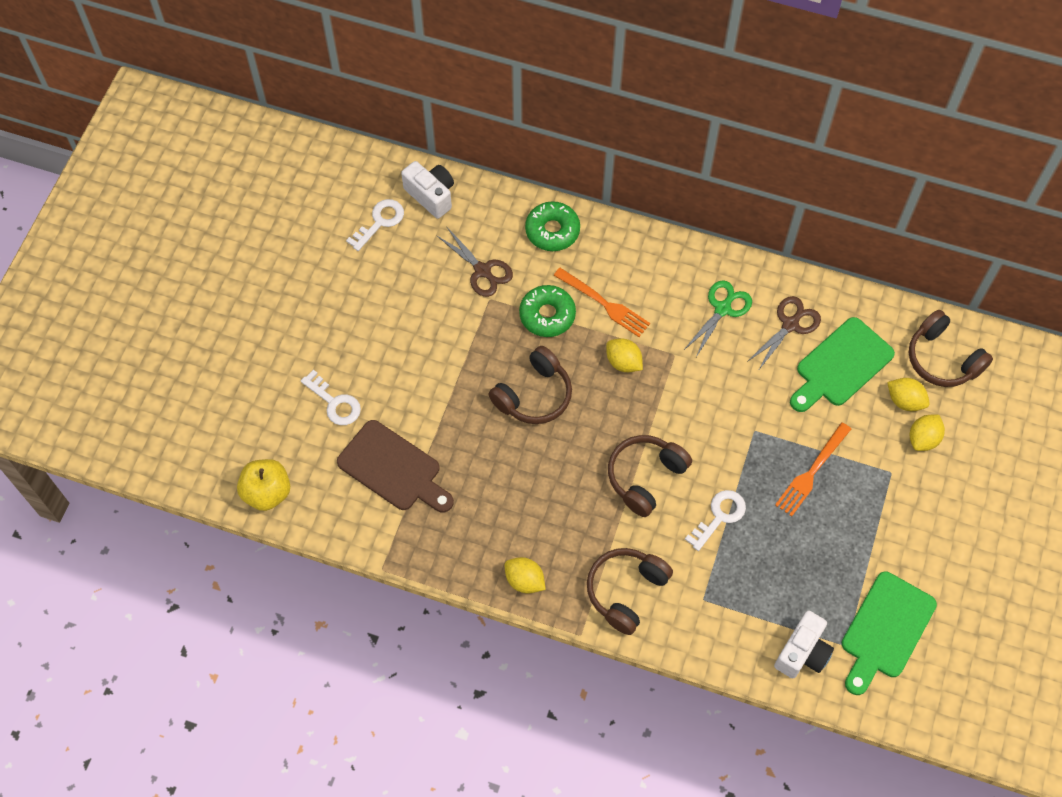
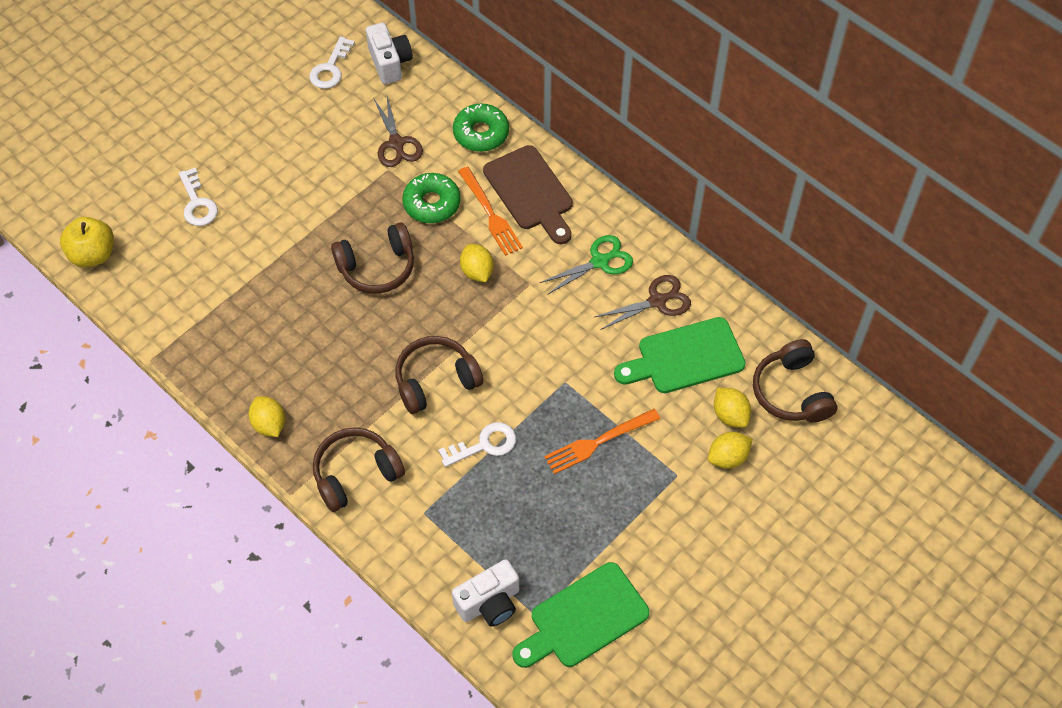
camera: 25 degrees right, 5 degrees down
brown cutting board [337,420,454,513] -> brown cutting board moved to [483,145,573,244]
white key [346,199,404,251] -> white key turned 135 degrees clockwise [309,36,355,89]

